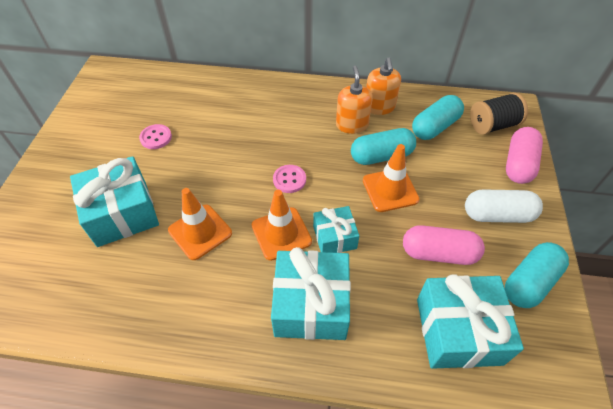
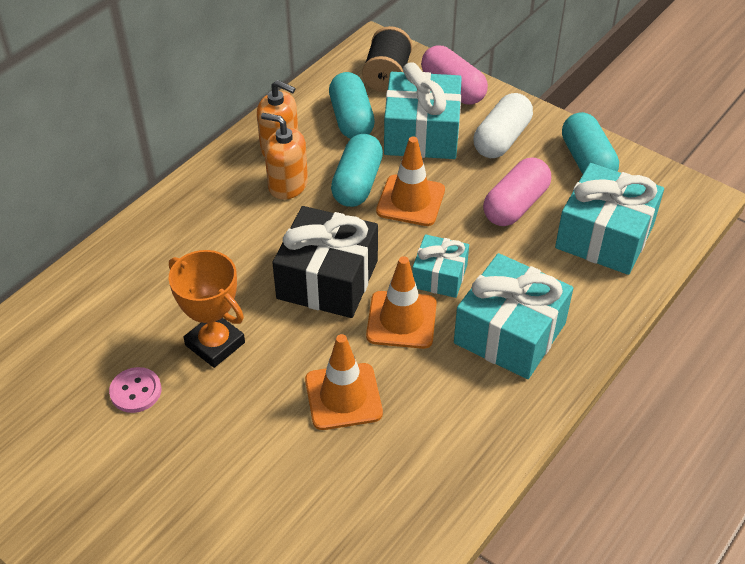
camera: 60 degrees left, 5 degrees down
turquoise gift [70,156,159,247] -> turquoise gift moved to [384,62,462,159]
pink button [273,165,306,193] -> black gift [272,206,378,318]
none -> orange trophy [168,250,245,368]

